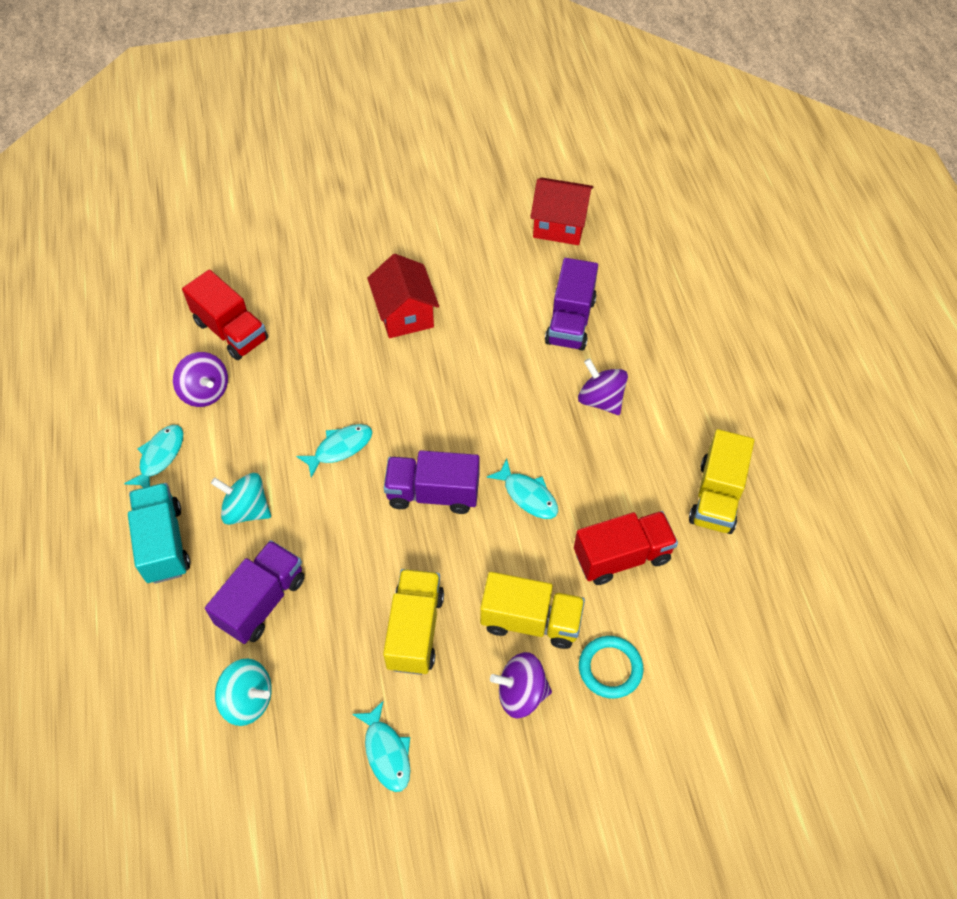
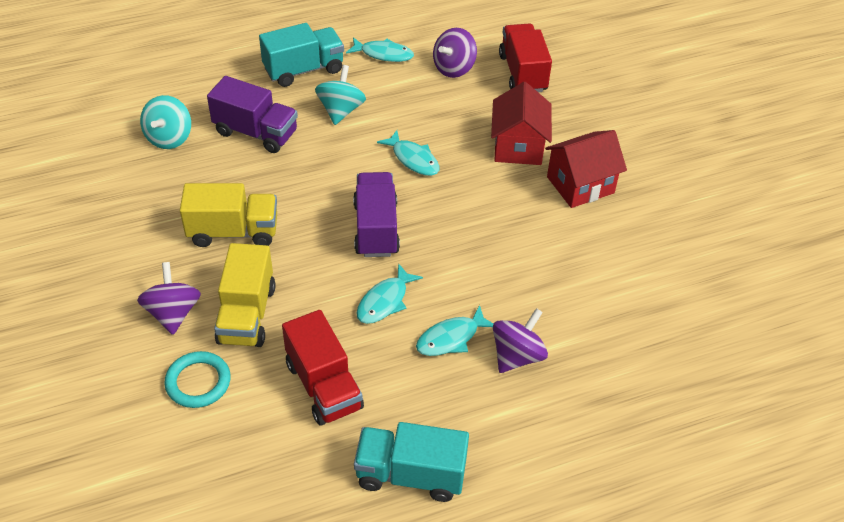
camera: 80 degrees right, 10 degrees down
red truck [182,270,268,360] -> red truck turned 135 degrees clockwise [499,23,552,92]
turquoise fish [352,701,410,792] -> turquoise fish moved to [416,305,494,356]
red house [530,178,593,245] -> red house moved to [491,82,552,165]
purple truck [545,258,598,351] -> none
yellow truck [689,429,754,534] -> turquoise truck [354,422,469,502]

